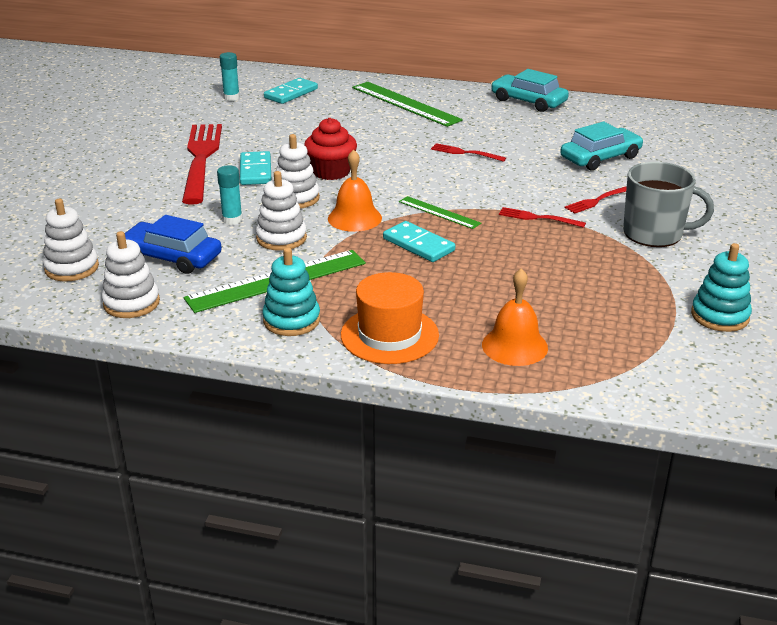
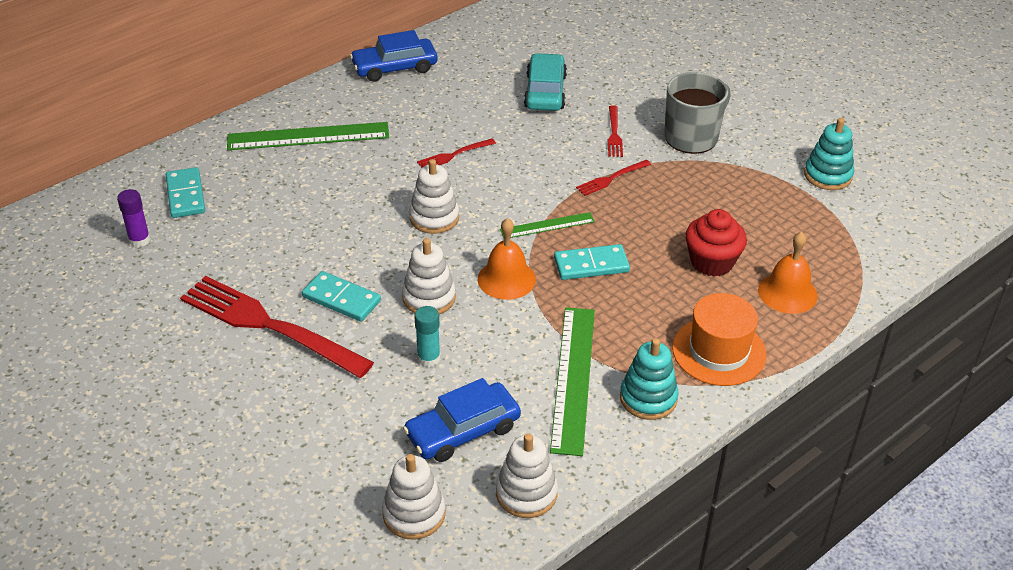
camera: 55 degrees left, 10 degrees up
turquoise glue stick [220,52,240,101] -> purple glue stick [117,189,150,247]
white stacking toy [256,171,307,251] -> white stacking toy moved to [409,159,459,234]
red cupcake [304,118,357,180] -> red cupcake moved to [685,209,747,276]
turquoise car [491,69,569,112] -> blue car [350,30,437,82]

